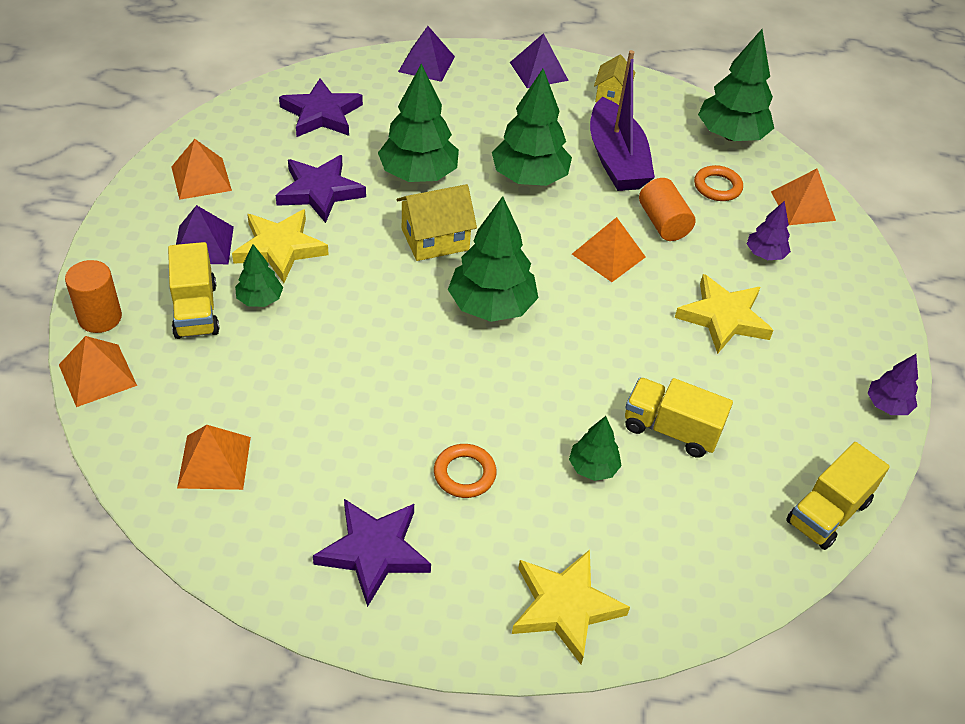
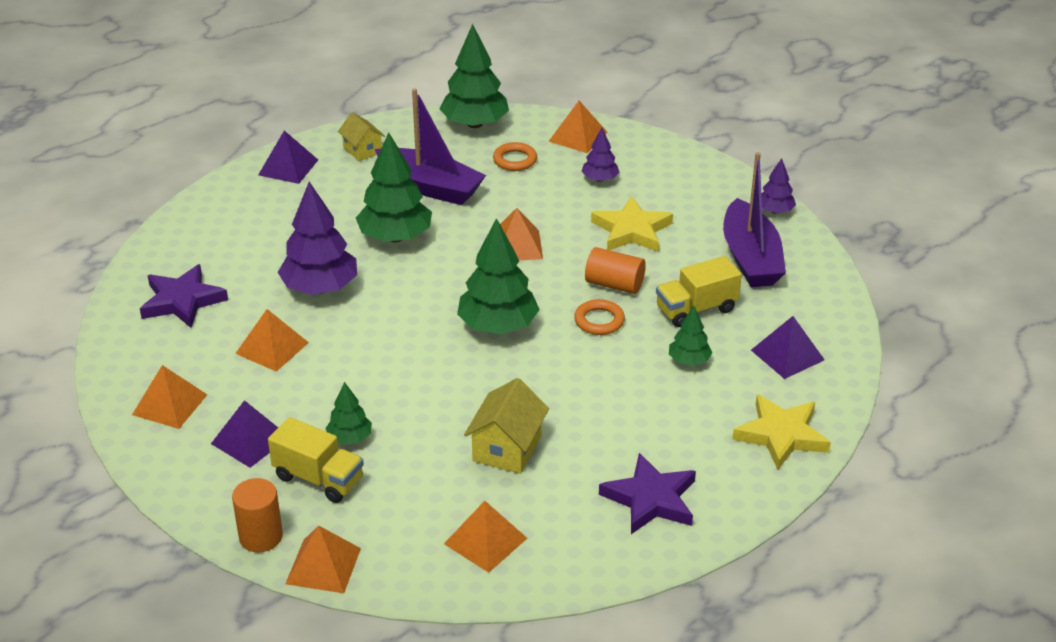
camera: 45 degrees left, 10 degrees down
yellow star [232,209,329,283] -> none
purple star [276,155,366,223] -> orange pyramid [235,309,309,372]
green tree [378,64,459,182] -> purple tree [278,182,357,295]
yellow house [396,184,477,261] -> yellow house moved to [464,378,549,474]
purple pyramid [398,26,455,82] -> purple pyramid moved to [751,316,825,379]
orange ring [434,444,497,498] -> orange ring moved to [574,299,625,335]
orange cylinder [639,178,695,241] -> orange cylinder moved to [585,247,646,294]
yellow truck [786,442,890,550] -> none
none -> purple boat [723,152,786,287]

